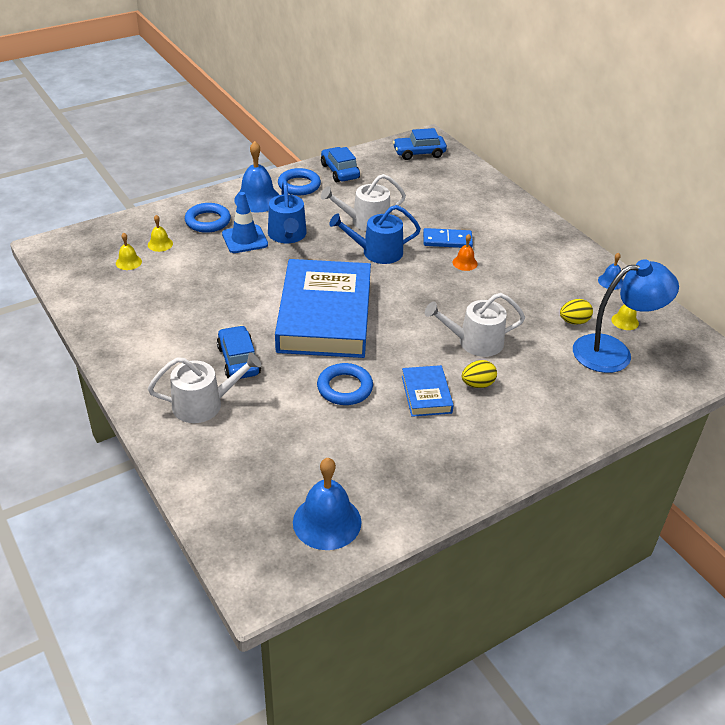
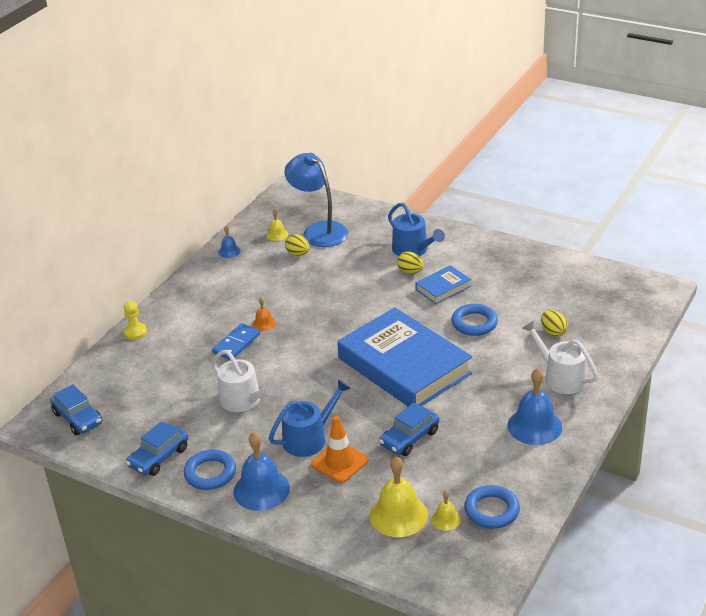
camera: 115 degrees left, 5 degrees down
yellow bell [148,215,173,252] -> yellow bell [370,457,428,537], size x2.00
blue ring [185,203,231,233] -> blue ring moved to [464,485,520,529]
blue car [217,325,261,379] -> blue car moved to [379,403,439,456]
blue traffic cone [222,192,268,253] -> orange traffic cone [311,416,369,483]
blue book [275,259,371,358] -> blue book turned 75 degrees clockwise [337,307,472,407]
blue bell [293,458,362,550] -> blue bell moved to [508,368,562,445]
blue watering can [329,205,421,264] -> blue watering can moved to [388,203,445,256]
blue domino [423,228,473,248] -> blue domino turned 60 degrees clockwise [212,323,260,360]
white watering can [425,293,525,357] -> none
none -> yellow pawn [124,301,147,340]
none -> yellow egg [541,310,568,336]

